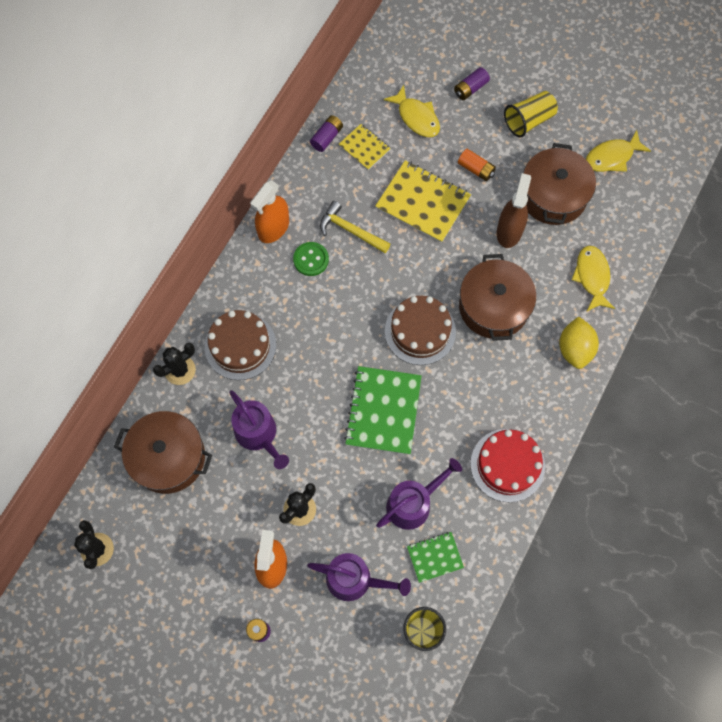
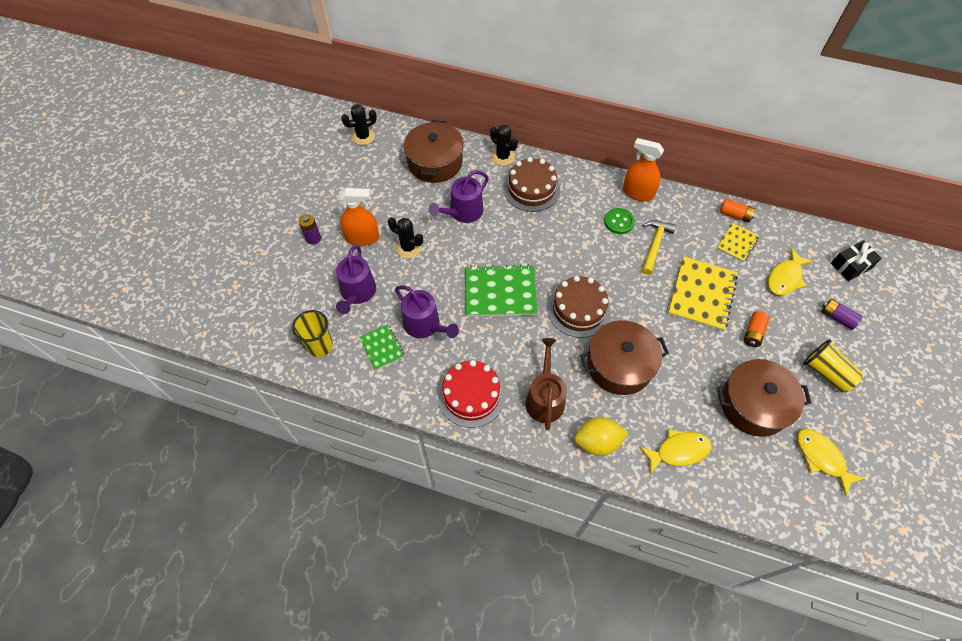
camera: 80 degrees right, 10 degrees down
purple battery [310,115,343,152] -> orange battery [720,199,756,223]
brown spray bottle [497,173,531,248] -> none
none -> brown watering can [525,338,567,430]
none -> black gift [831,240,882,281]

